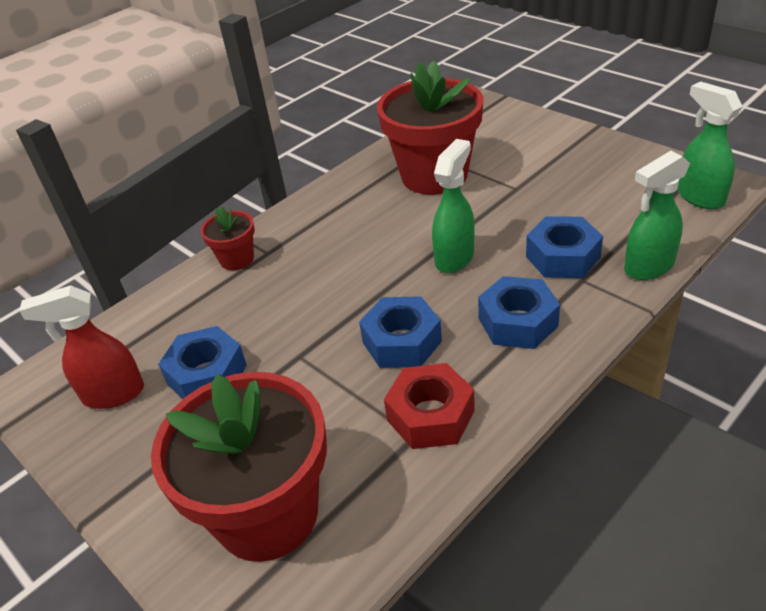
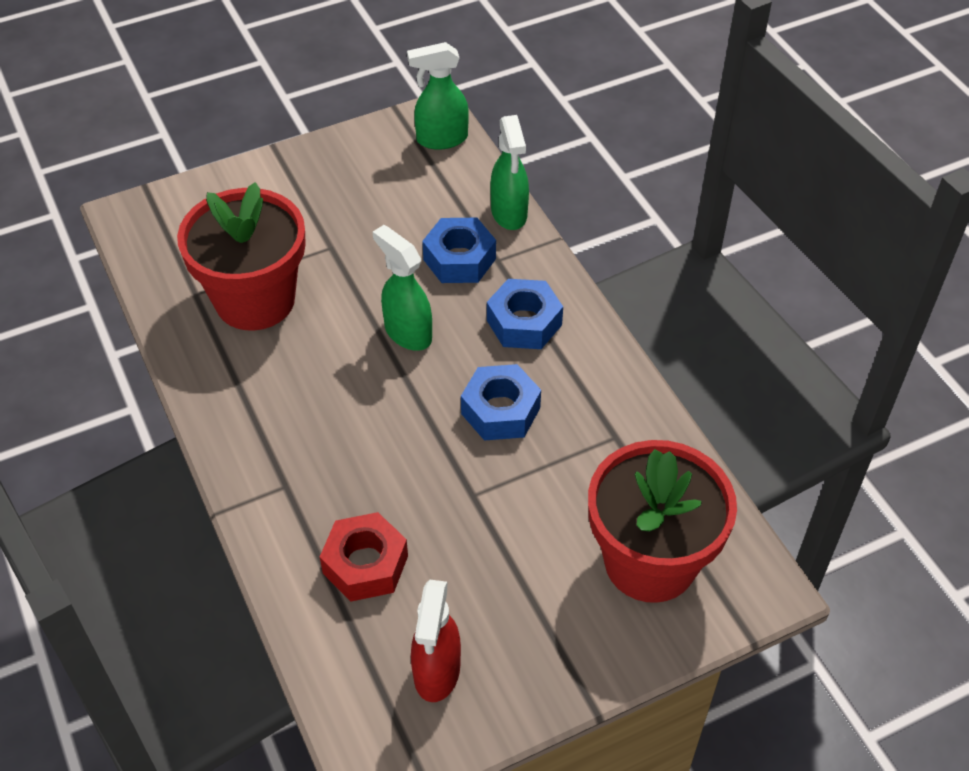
camera: 75 degrees left, 10 degrees up
blue nut [158,326,247,399] -> none
red flower pot [201,207,255,270] -> none
red nut [384,363,475,449] -> red nut moved to [320,512,408,602]

